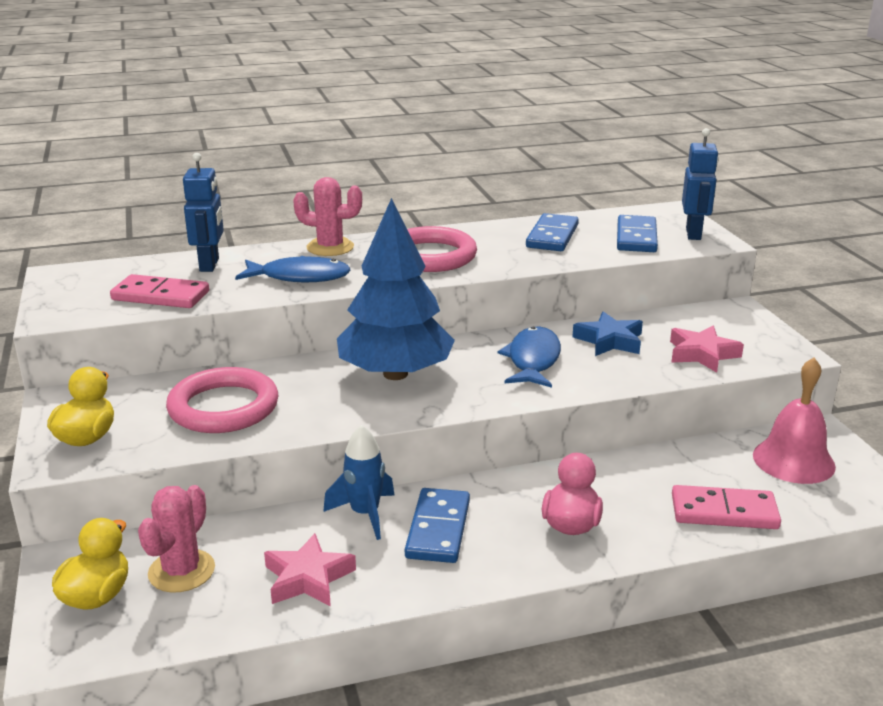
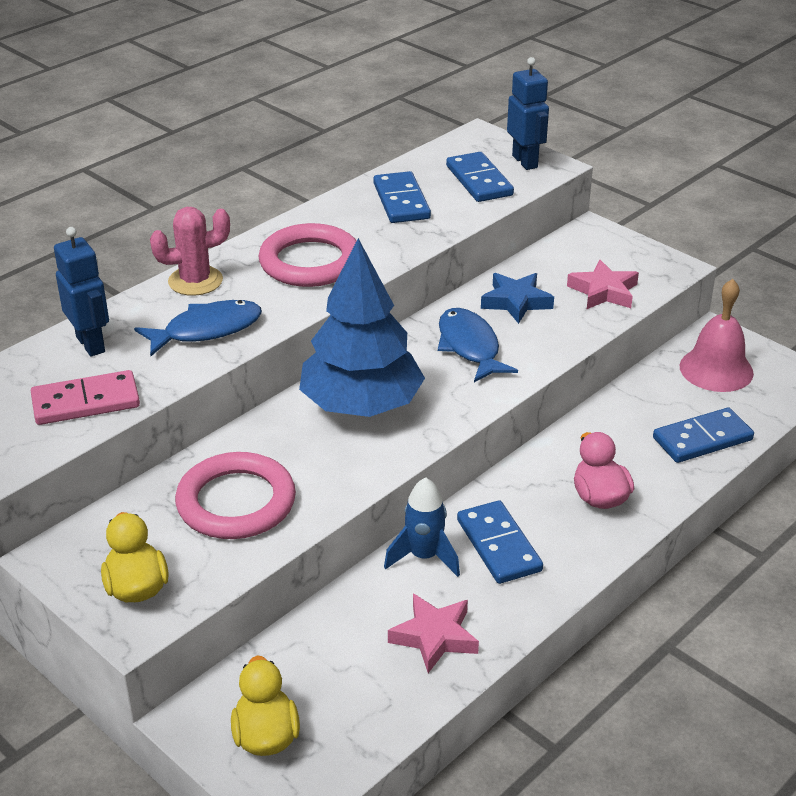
camera: 30 degrees left, 10 degrees up
pink cactus [138,485,215,593] -> none
pink domino [672,485,781,529] -> blue domino [653,408,754,463]

